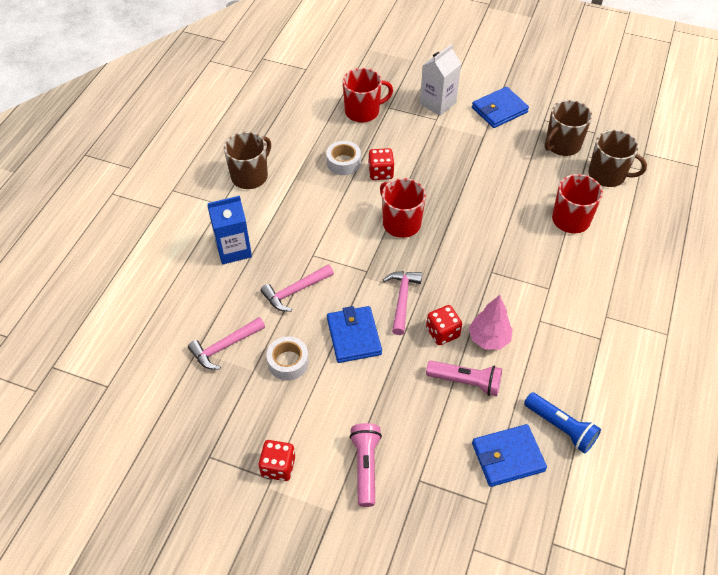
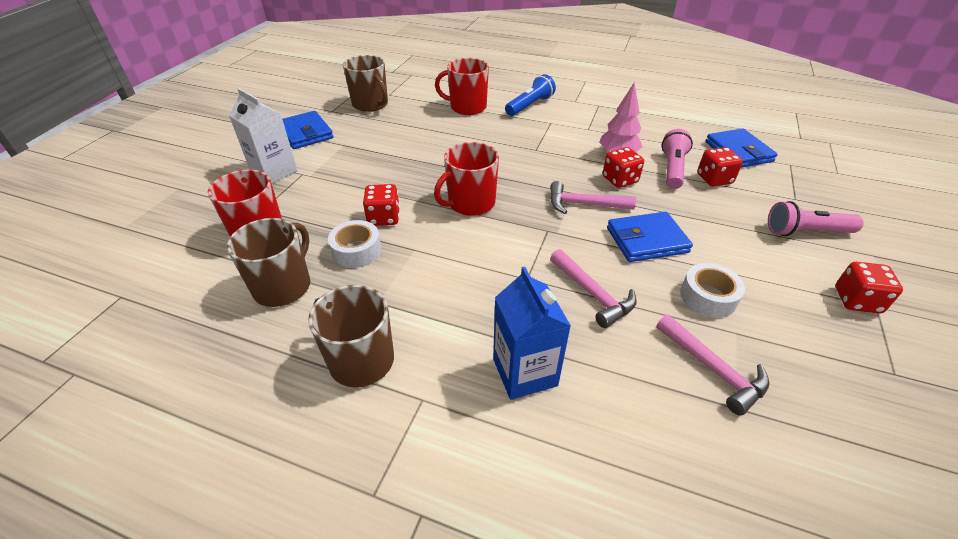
camera: 90 degrees left, 10 degrees down
blue flashlight [524,392,601,454] -> blue flashlight moved to [505,74,556,116]
brown mug [588,130,647,187] -> brown mug moved to [227,218,310,307]
none -> red dice [697,147,743,187]

